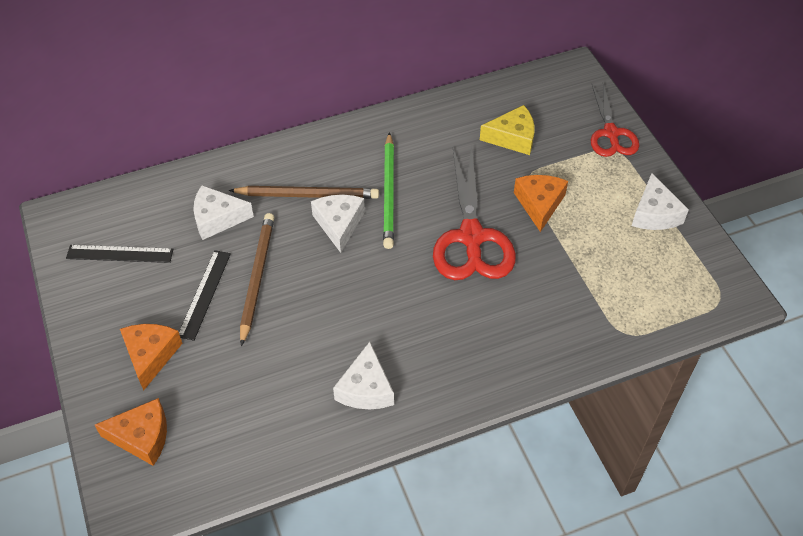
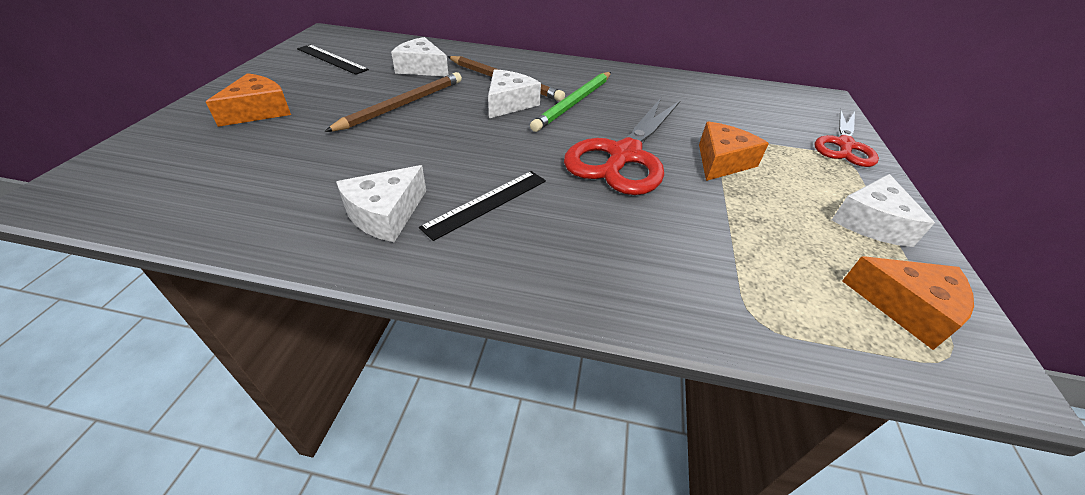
camera: 30 degrees right, 10 degrees down
orange cheese [95,398,167,466] -> orange cheese moved to [842,256,974,350]
black ruler [179,250,231,341] -> black ruler moved to [419,171,546,241]
yellow cheese [480,105,535,155] -> none

